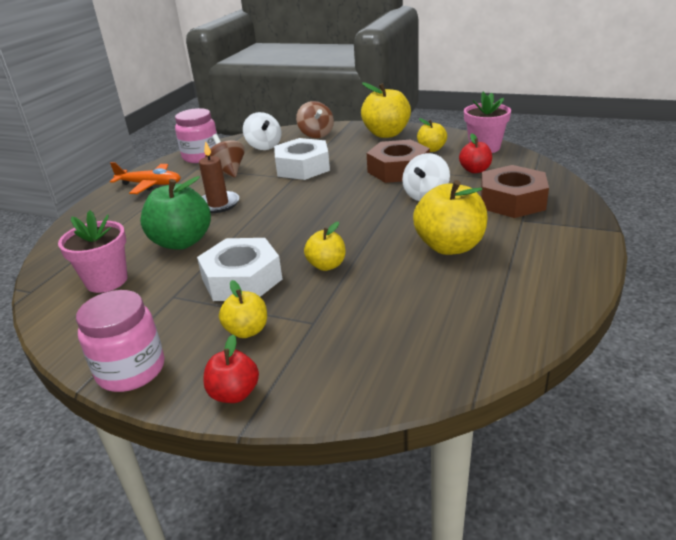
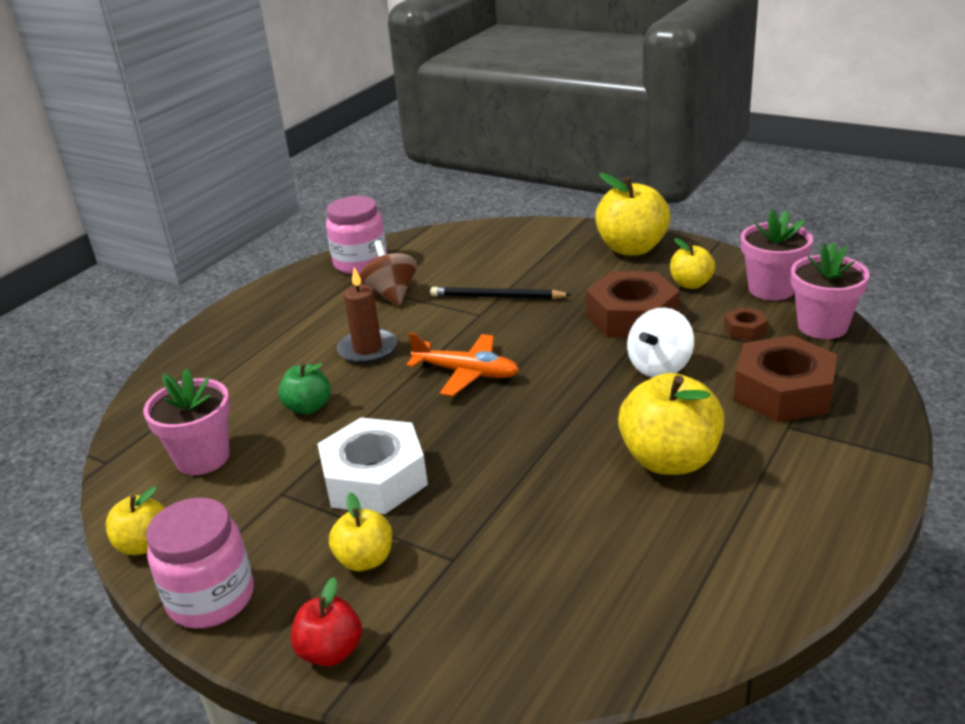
camera: 10 degrees right, 0 degrees up
orange plane [110,162,181,194] -> orange plane moved to [406,333,519,396]
green apple [140,176,211,249] -> green apple [278,363,331,414], size x0.56
white spinning top [243,112,281,150] -> none
white nut [274,138,330,180] -> black pencil [430,287,571,299]
brown spinning top [296,101,334,138] -> none
yellow apple [304,222,345,271] -> yellow apple moved to [105,487,165,555]
red apple [459,134,492,173] -> brown nut [724,307,768,341]
none -> pink flower pot [791,242,870,339]

